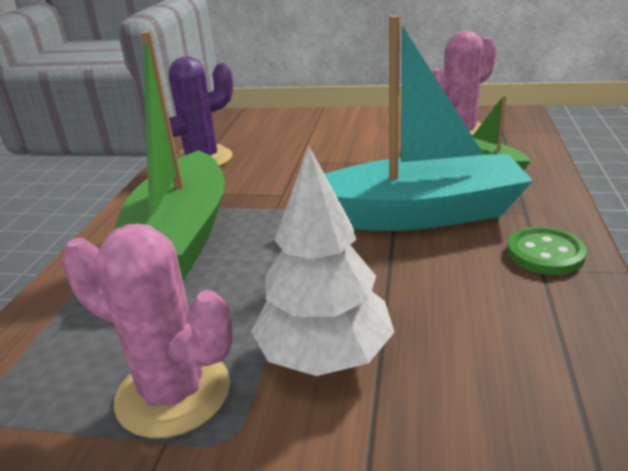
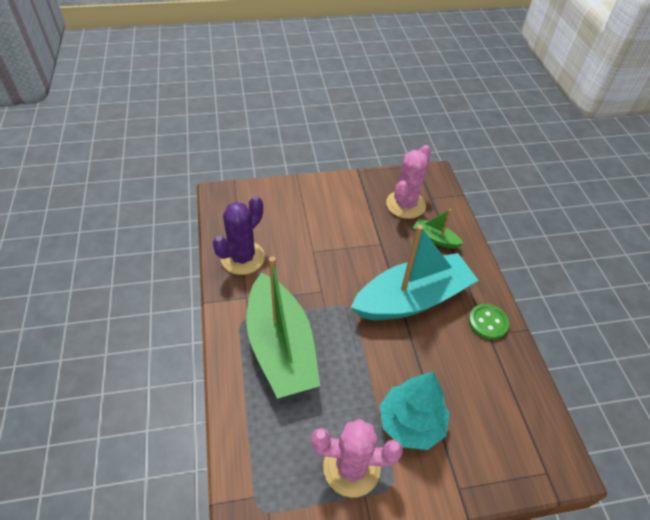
camera: 25 degrees left, 20 degrees up
white tree [251,145,395,376] -> turquoise tree [380,372,449,450]

